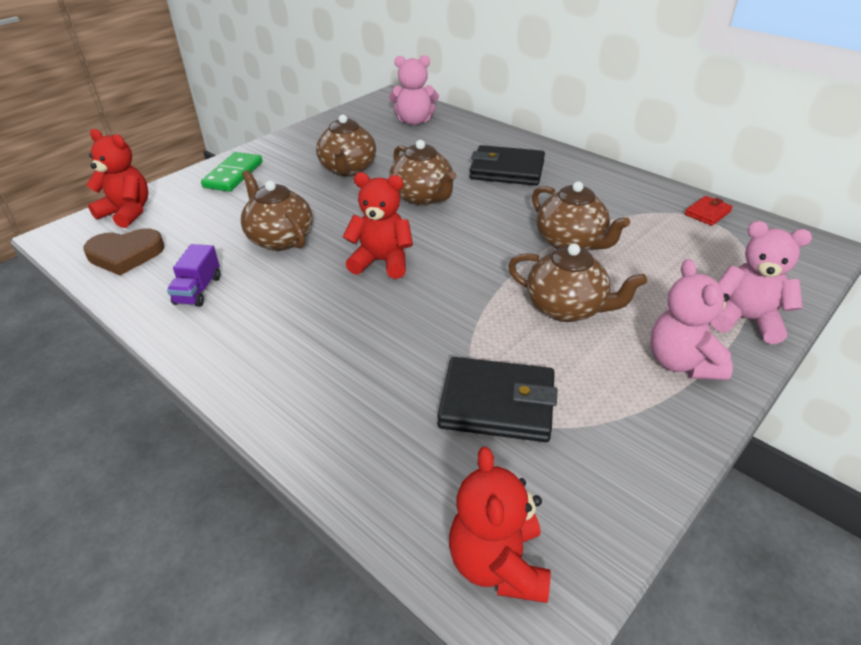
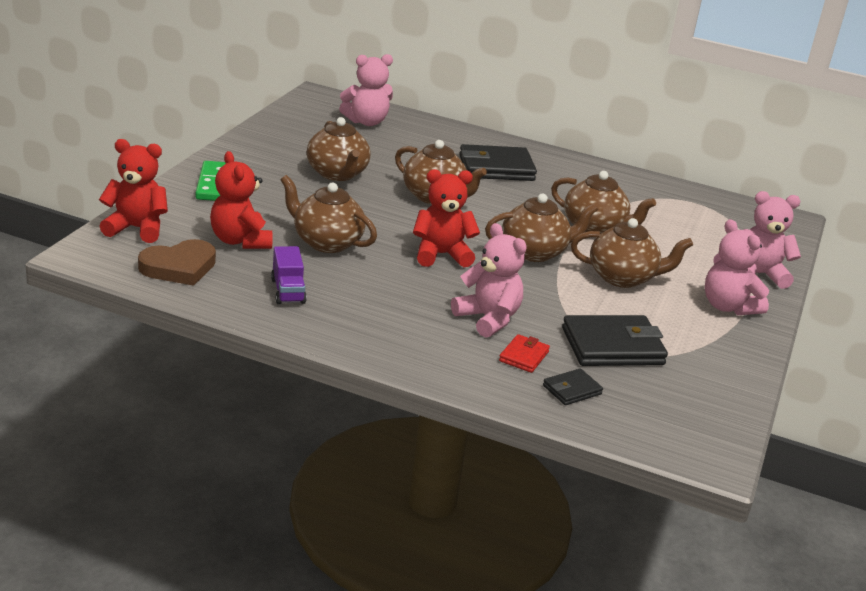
camera: 25 degrees left, 10 degrees down
red teddy bear [449,447,551,603] -> red teddy bear moved to [210,151,272,249]
red wallet [685,196,733,226] -> red wallet moved to [499,334,550,373]
none -> pink teddy bear [451,223,526,338]
none -> brown teapot [485,193,598,262]
none -> black wallet [543,368,603,405]

